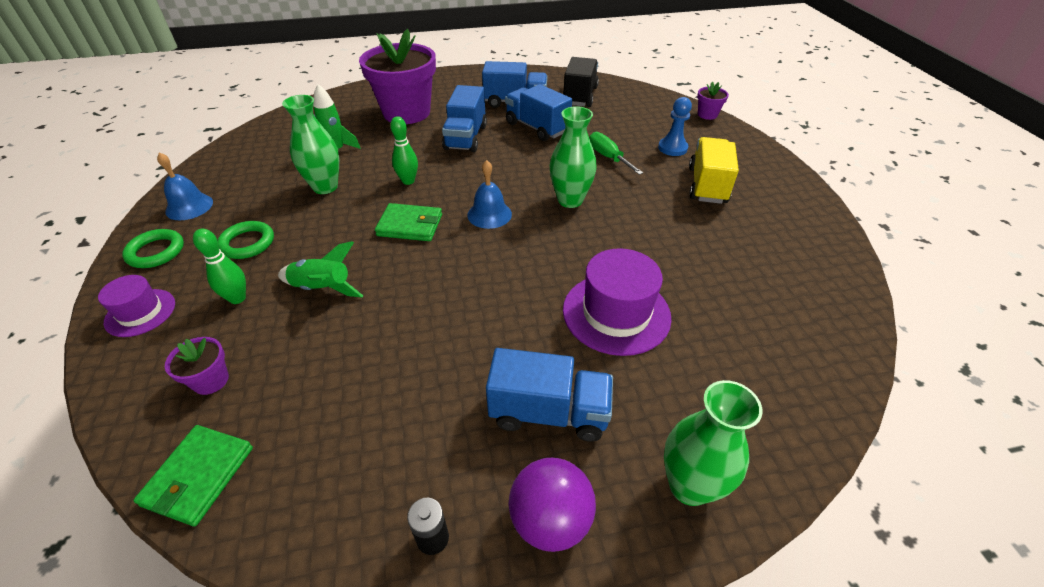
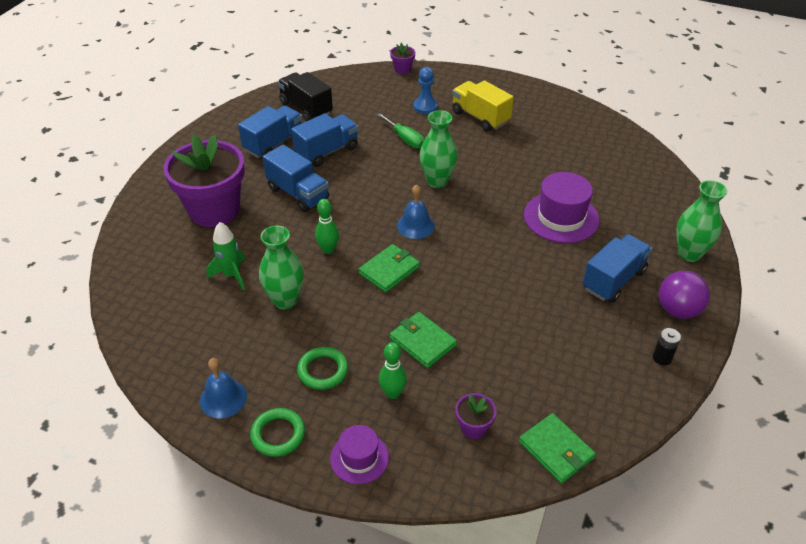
camera: 55 degrees left, 0 degrees up
green rocket [278,241,363,297] -> green wallet [390,312,457,368]
blue truck [505,84,572,141] -> blue truck turned 150 degrees clockwise [291,113,358,167]
green screwdriver [589,132,643,175] -> green screwdriver turned 135 degrees counterclockwise [377,113,424,149]

